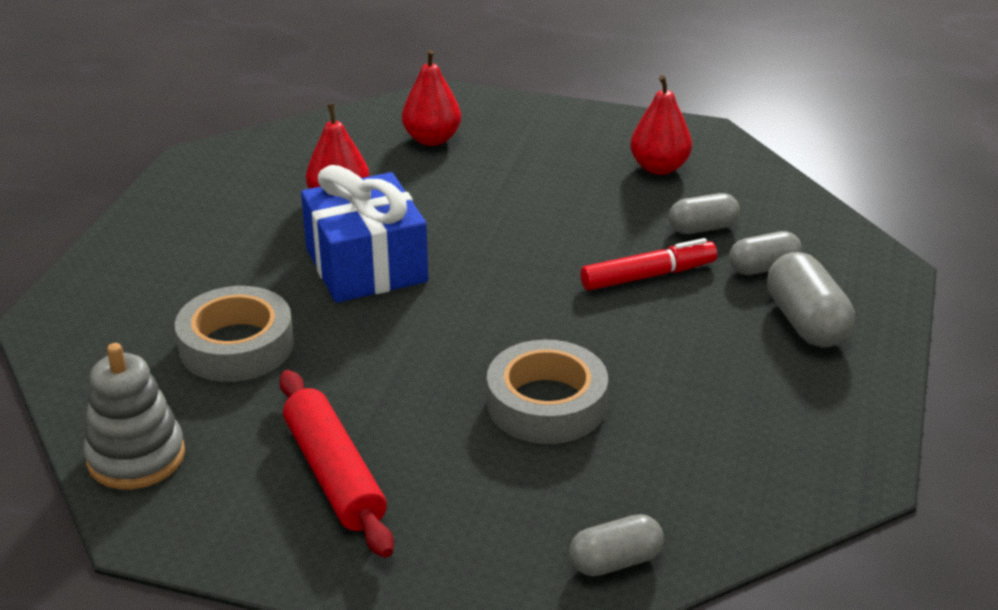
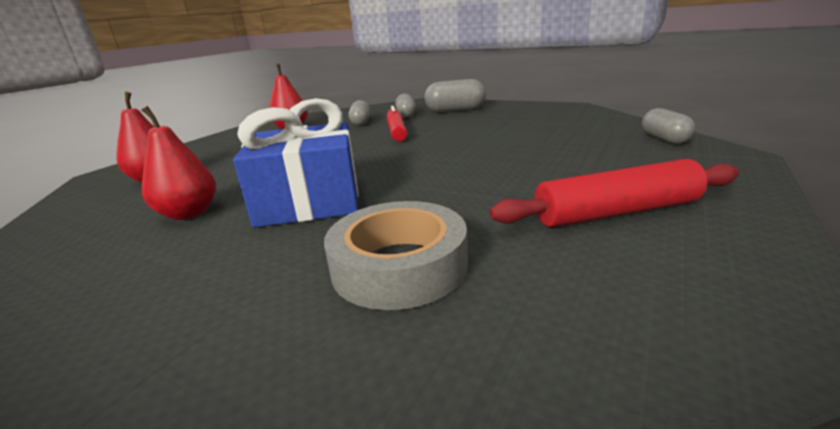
camera: 75 degrees left, 10 degrees down
grey stacking toy [83,343,185,489] -> none
grey tape [487,339,608,444] -> none

